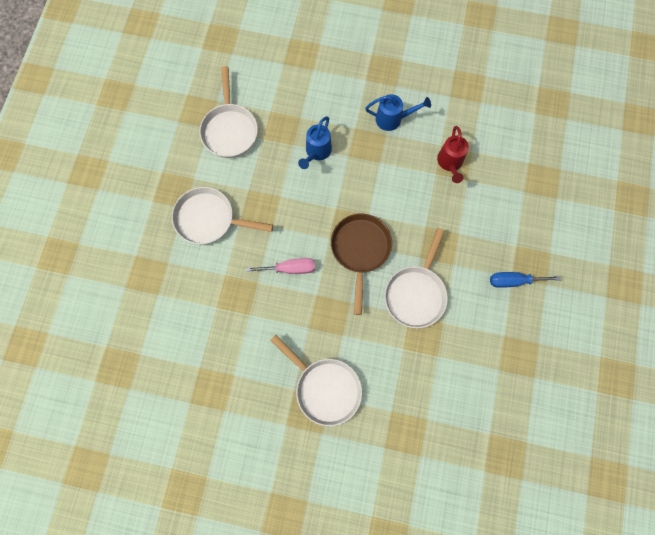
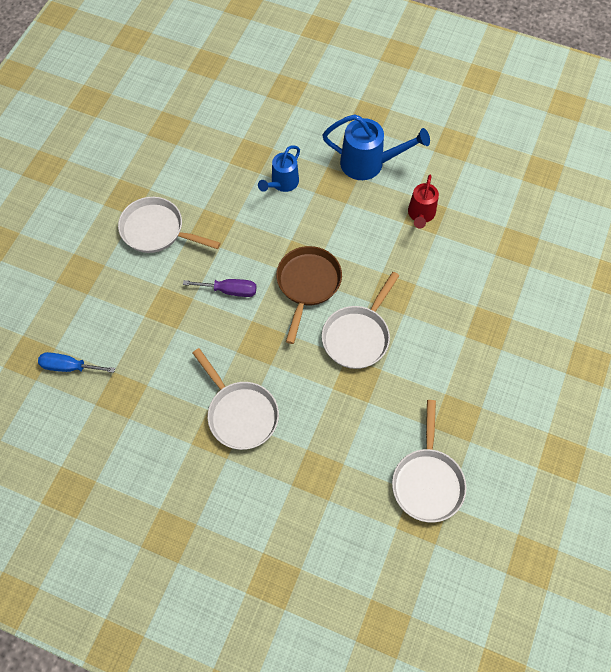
camera: 10 degrees right, 10 degrees down
white pan [199,66,258,158] -> white pan moved to [392,400,466,522]
pink screwdriver [246,258,315,274] -> purple screwdriver [183,279,257,297]
blue watering can [365,94,431,131] -> blue watering can [322,114,430,180], size x1.56
blue screwdriver [490,272,561,288] -> blue screwdriver moved to [38,352,115,373]

